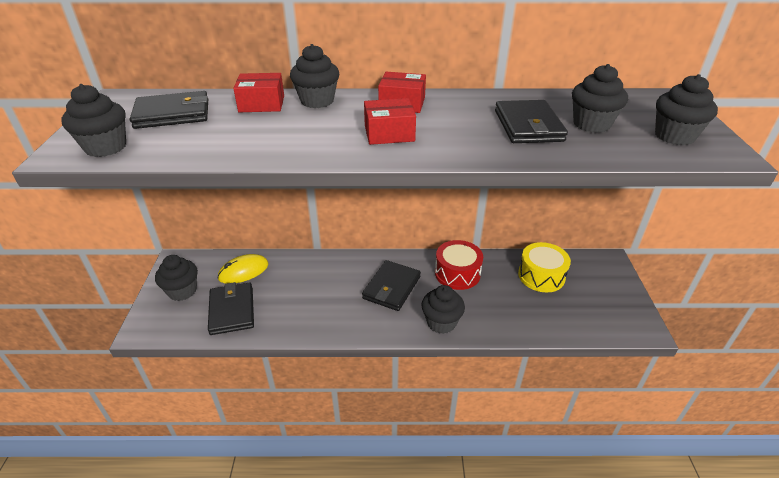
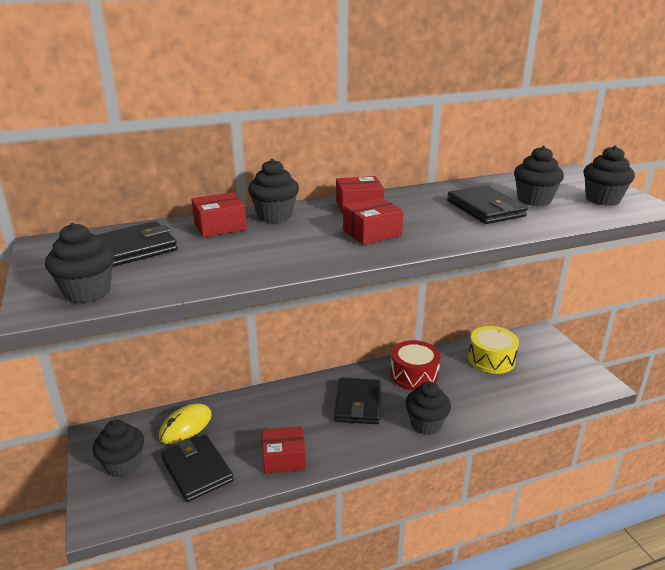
camera: 20 degrees left, 10 degrees down
none -> red box [262,426,306,473]

